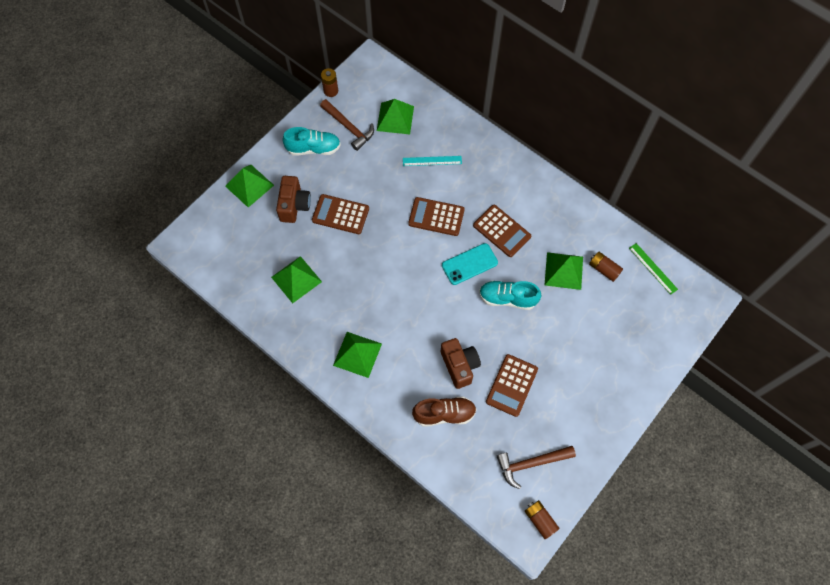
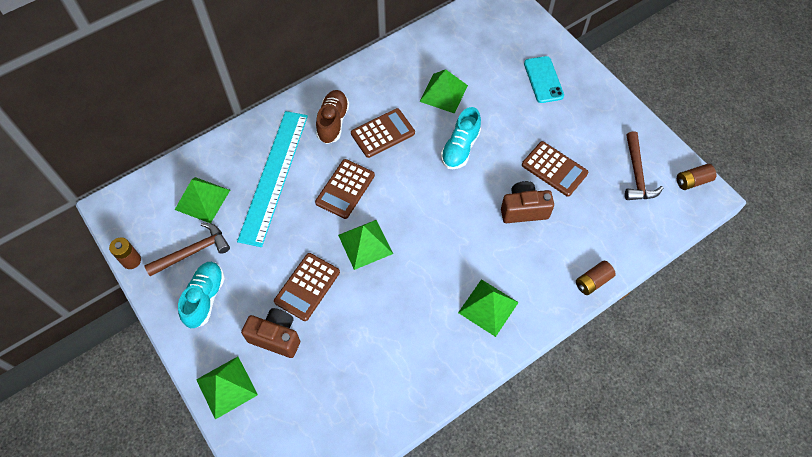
camera: 75 degrees left, 5 degrees down
green pyramid [271,256,322,303] -> green pyramid moved to [338,220,393,270]
turquoise ruler [403,156,462,166] -> turquoise ruler [237,111,308,247], size x2.27
brown shoe [412,396,477,427] -> brown shoe moved to [316,90,349,144]
turquoise phone [442,243,498,285] -> turquoise phone moved to [524,56,564,103]
brown battery [589,252,623,282] -> brown battery moved to [576,261,616,295]
green ruler [629,243,678,295] -> none

